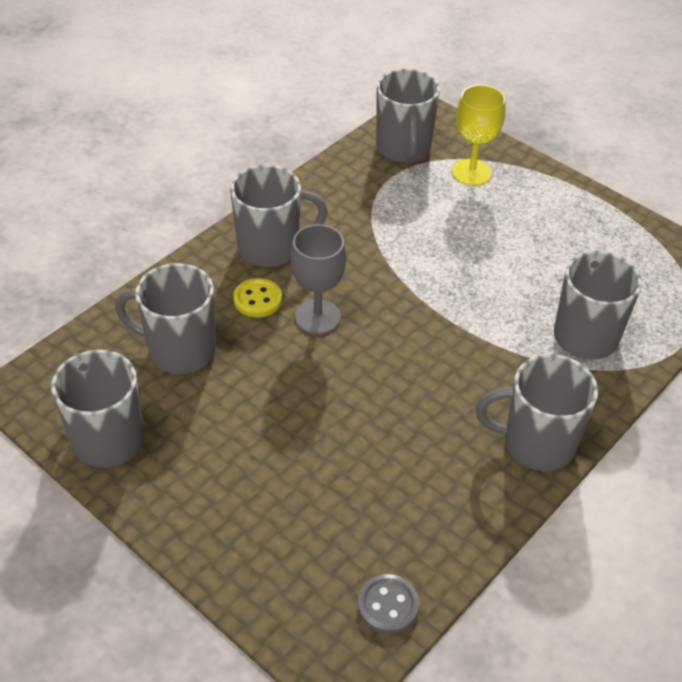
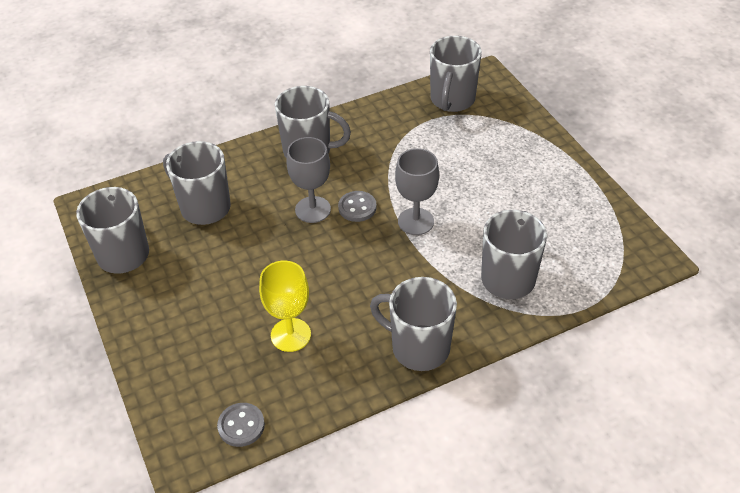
camera: 25 degrees right, 0 degrees up
yellow button [233,278,282,318] -> none
yellow goblet [452,85,505,186] -> yellow goblet moved to [259,261,311,352]
none -> grey button [338,191,376,222]
none -> grey goblet [395,148,439,235]

